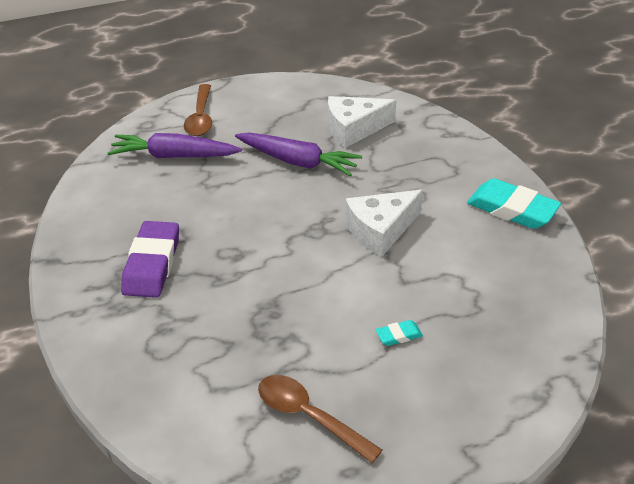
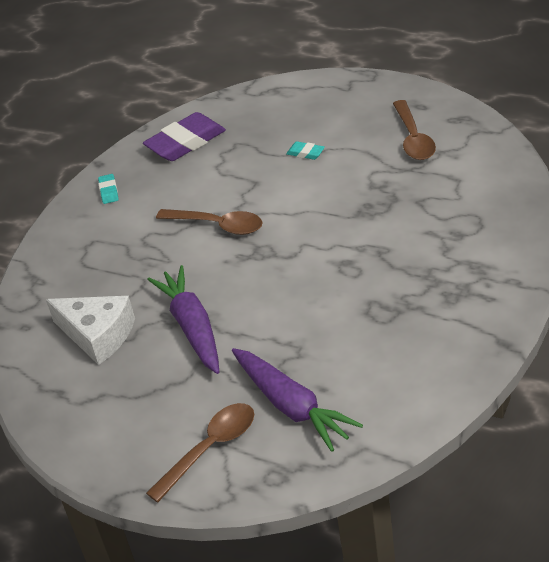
camera: 130 degrees left, 0 degrees up
purple eraser [121,221,179,298] -> purple eraser moved to [143,112,226,161]
white cheese [345,189,423,257] -> brown spoon [156,209,263,235]
turquoise eraser [467,178,561,229] -> turquoise eraser [98,174,119,204], size x0.45

